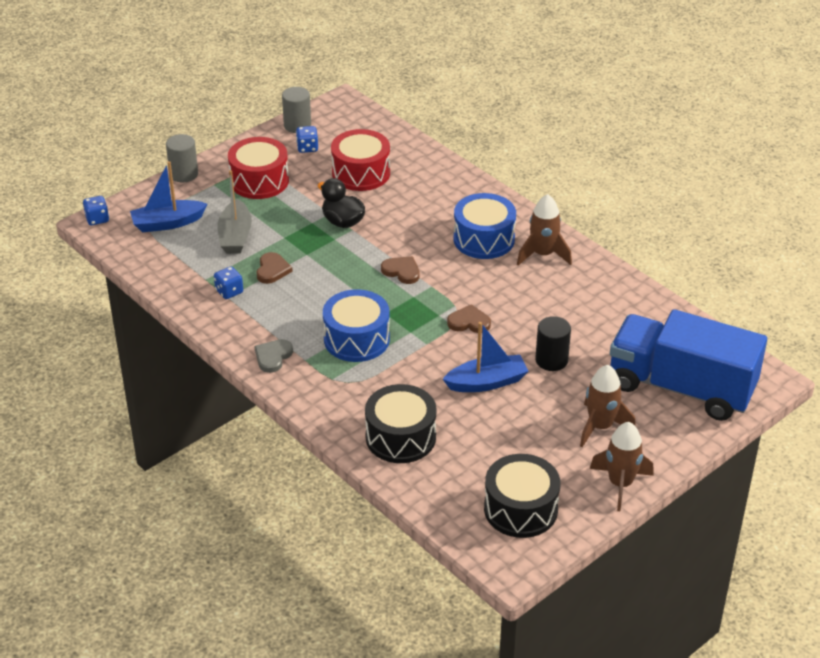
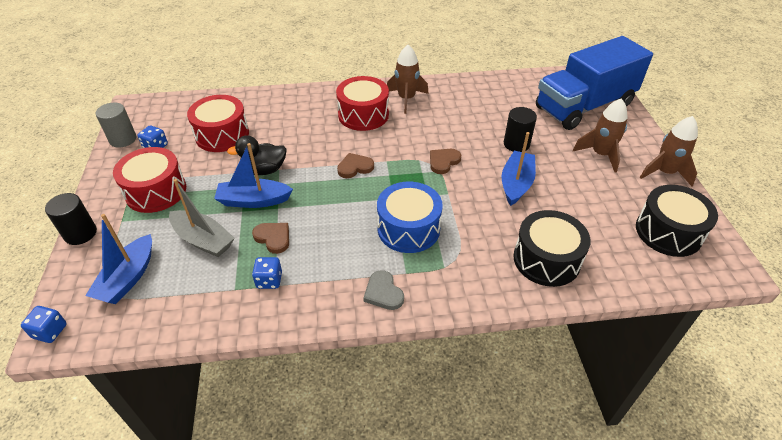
camera: 55 degrees left, 5 degrees up
grey cylinder [166,134,198,183] -> black cylinder [45,193,97,245]
blue drum [453,193,516,259] -> red drum [336,76,389,131]
none -> blue boat [214,143,293,208]

